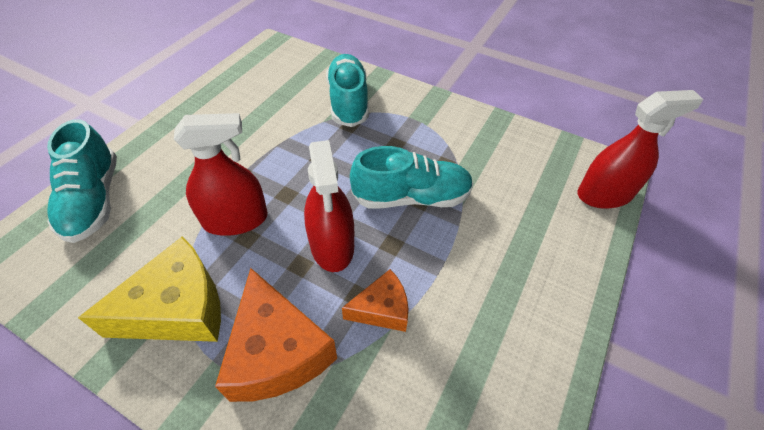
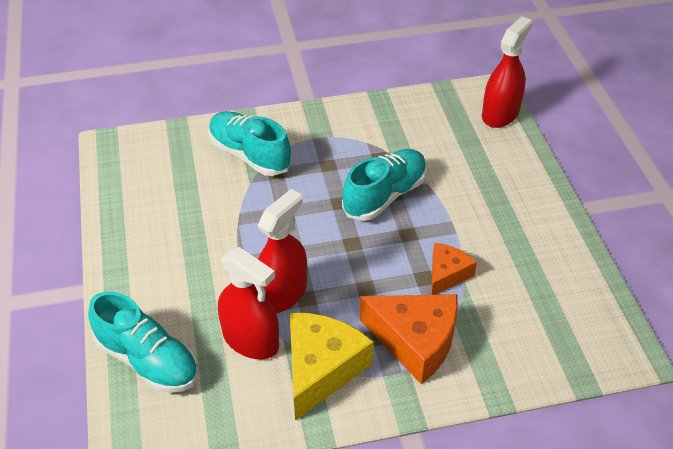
camera: 40 degrees left, 5 degrees down
red spray bottle [304,140,354,272] -> red spray bottle moved to [218,247,279,359]

